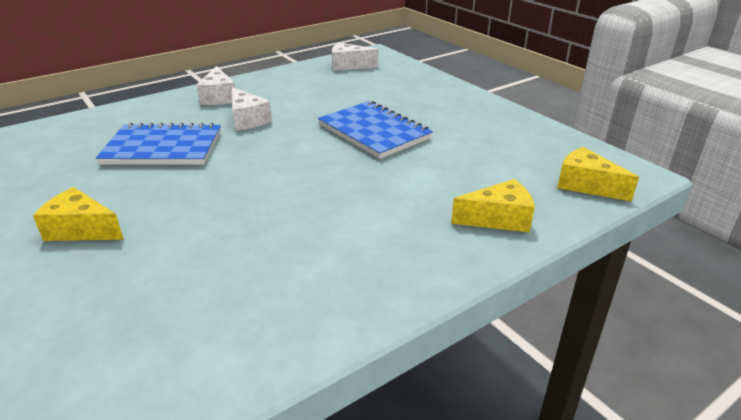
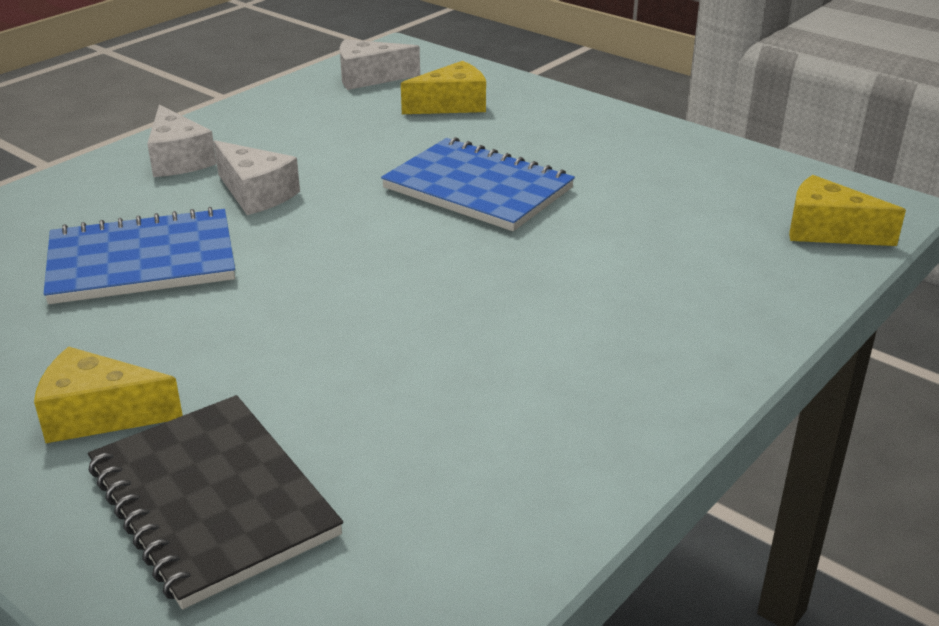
camera: 15 degrees left, 0 degrees up
yellow cheese [451,179,535,232] -> yellow cheese moved to [401,61,486,114]
none -> black notebook [88,395,343,609]

